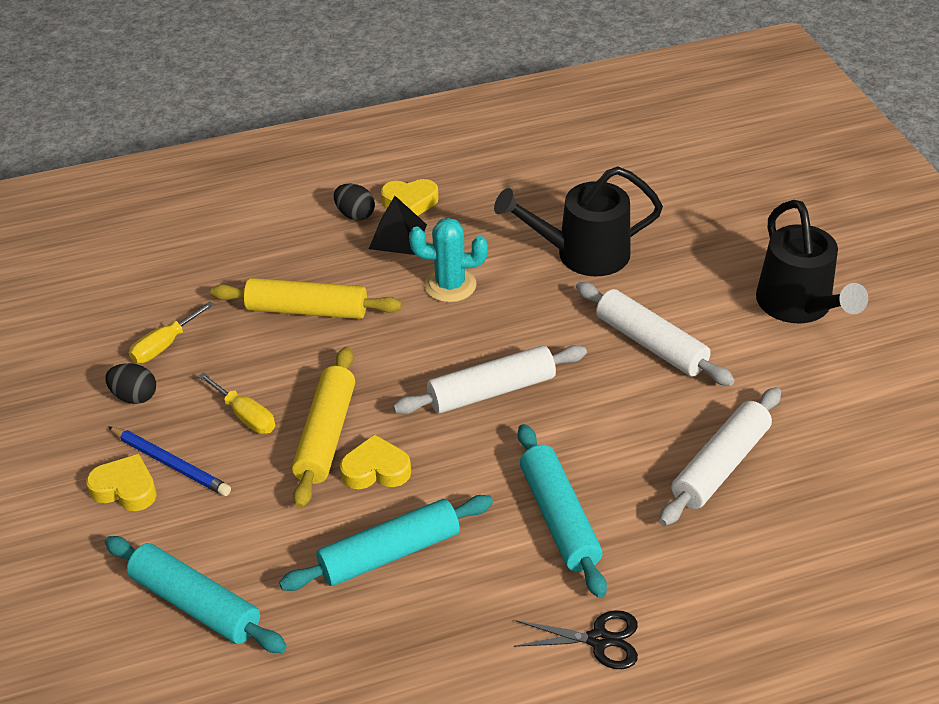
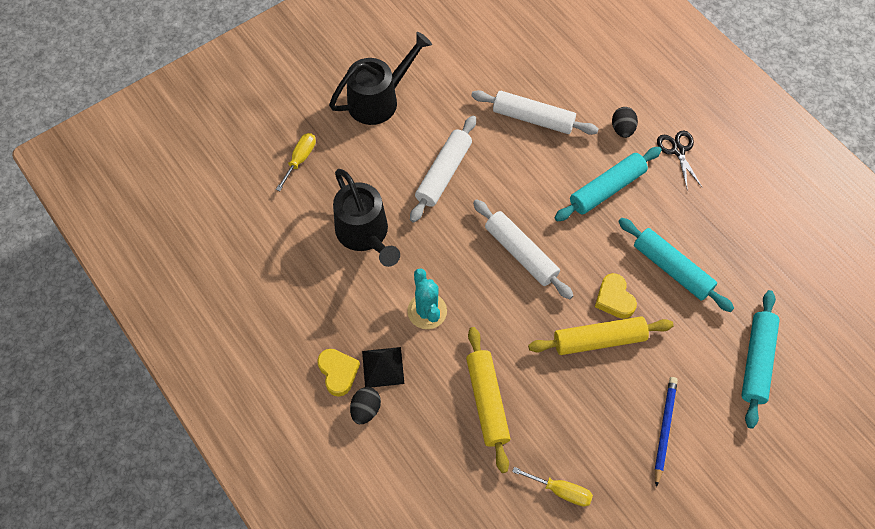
camera: 110 degrees left, 20 degrees up
yellow heart [86,454,157,511] -> none
black egg [105,363,156,404] -> black egg moved to [612,107,638,138]
yellow screwdriver [198,372,275,434] -> yellow screwdriver moved to [276,133,316,191]

